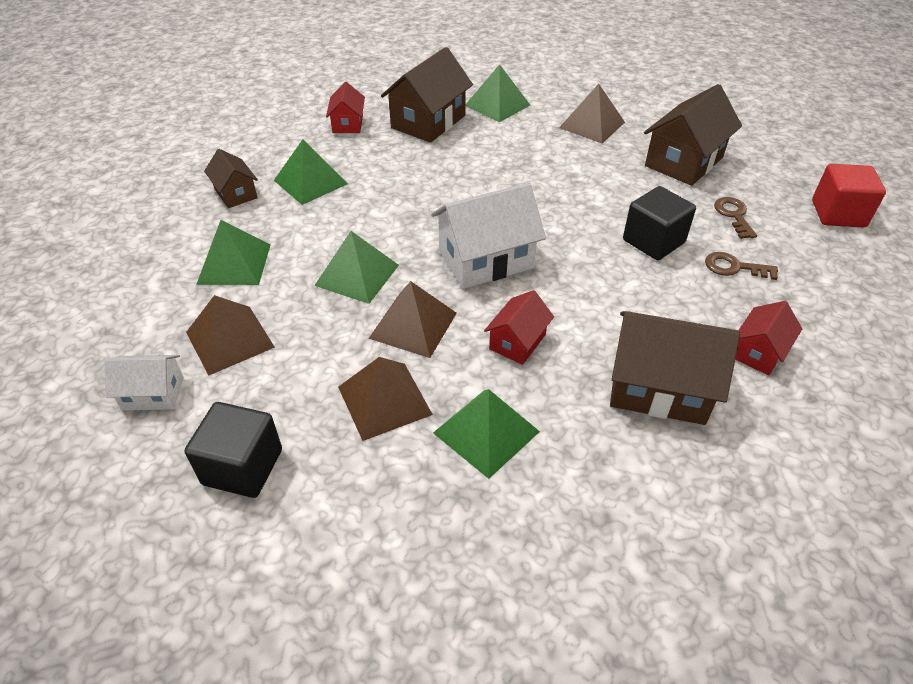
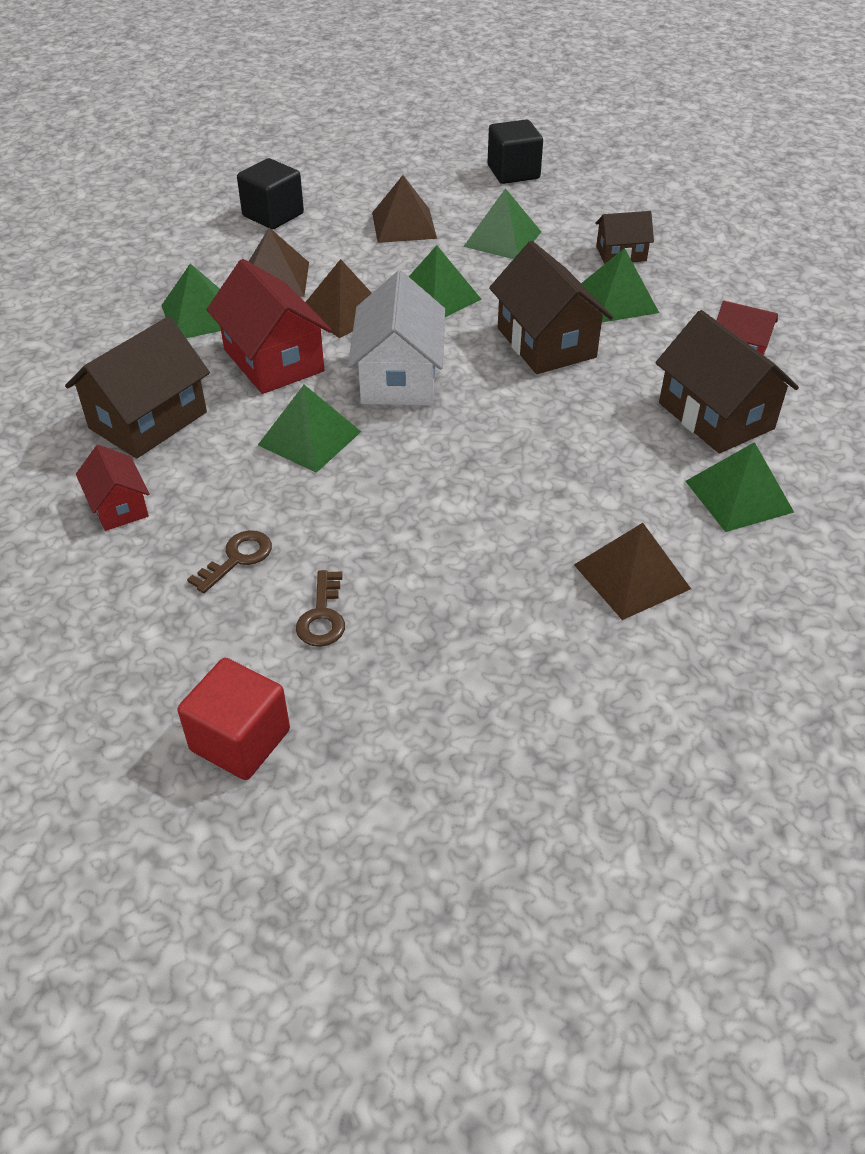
camera: 115 degrees right, 0 degrees up
white house [104,355,184,410] -> none
red house [484,290,554,365] -> red house [207,259,332,394], size x1.79
black cube [623,186,696,260] -> black cube moved to [487,119,543,184]
brown house [644,84,742,186] -> brown house moved to [489,241,613,374]
brown key [714,197,757,239] -> brown key turned 75 degrees clockwise [296,570,345,647]
none -> green pyramid [258,385,361,473]

